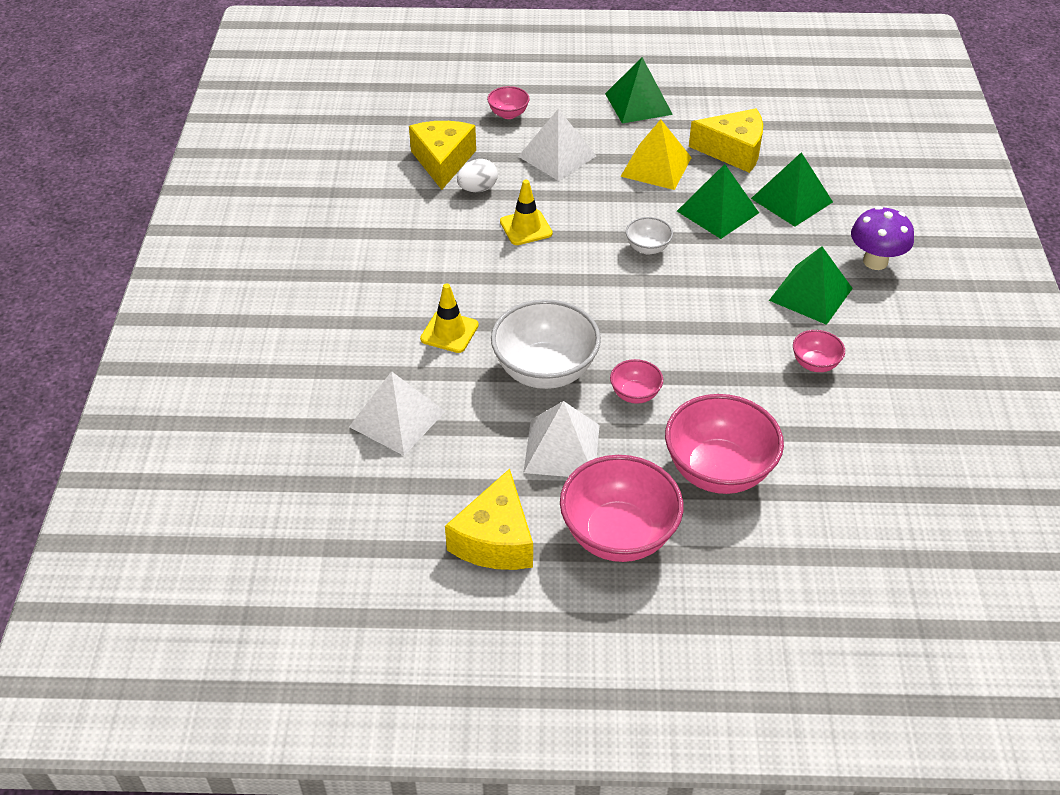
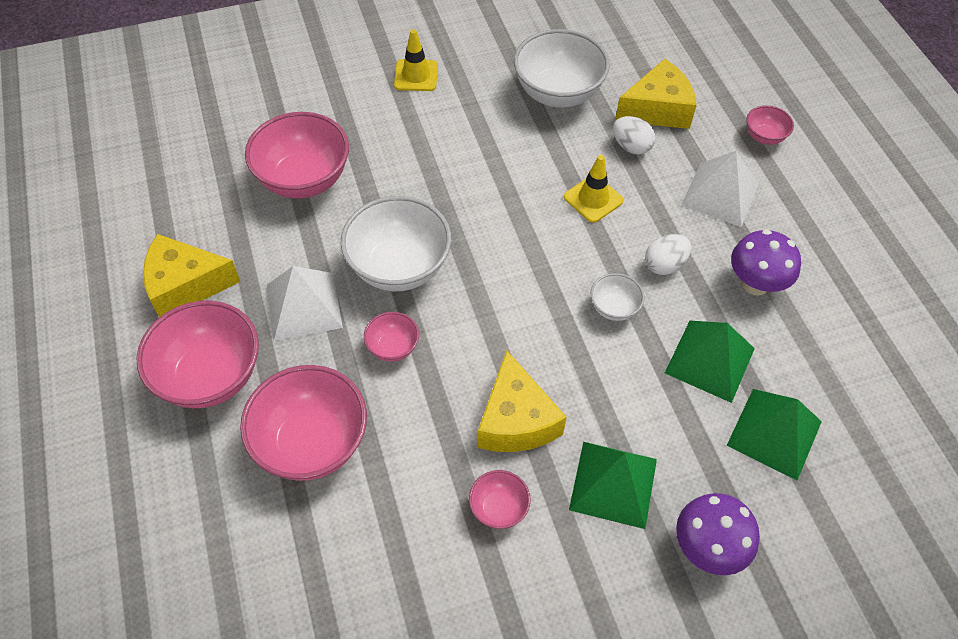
camera: 70 degrees right, 10 degrees up
white pyramid [349,371,445,456] -> pink bowl [245,112,349,199]
yellow traffic cone [420,283,479,353] -> yellow traffic cone moved to [394,29,438,91]
green pyramid [605,57,673,123] -> none
yellow pyramid [620,119,692,190] -> purple mushroom [731,229,801,296]
yellow cheese [689,108,763,173] -> yellow cheese moved to [477,350,567,452]
none -> white bowl [514,29,610,107]
none -> white egg [645,234,691,275]

